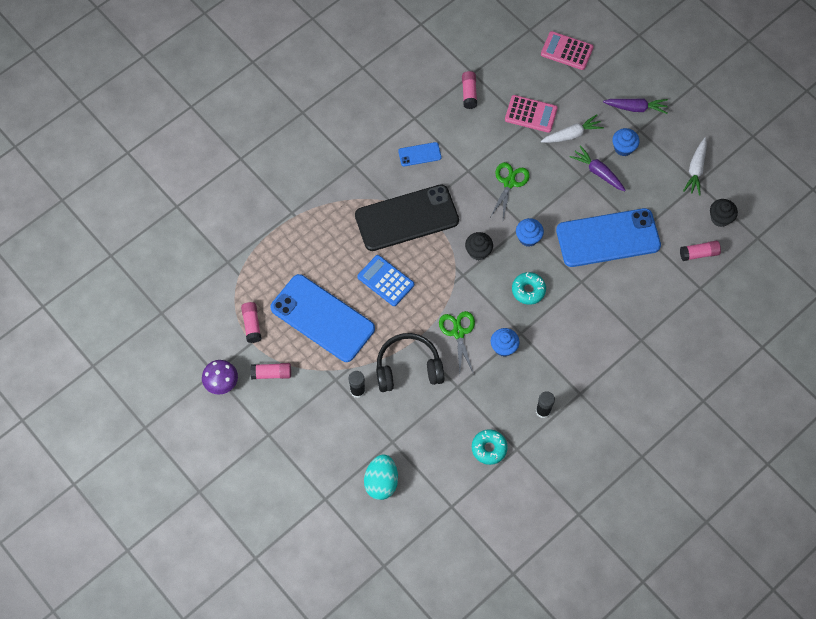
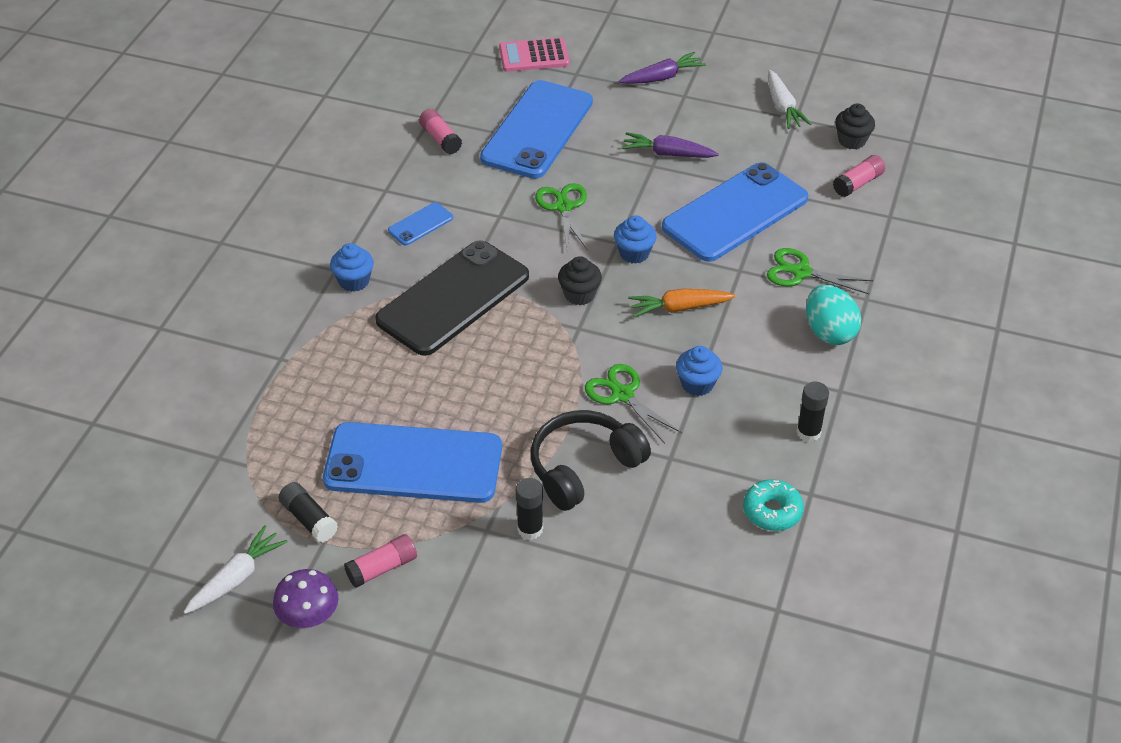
camera: 30 degrees left, 20 degrees down
pink glue stick [241,302,262,343] -> black glue stick [279,482,338,543]
blue calculator [357,255,414,306] -> none
turquoise egg [364,455,398,500] -> turquoise egg moved to [806,285,861,345]
pink calculator [505,95,558,133] -> blue phone [480,80,593,179]
turquoise donut [512,272,546,305] -> orange carrot [628,289,735,317]
white carrot [541,114,604,143] -> white carrot moved to [184,525,287,614]
blue cupcake [612,128,640,156] -> blue cupcake moved to [330,243,374,292]
none -> green scissors [767,248,873,294]

